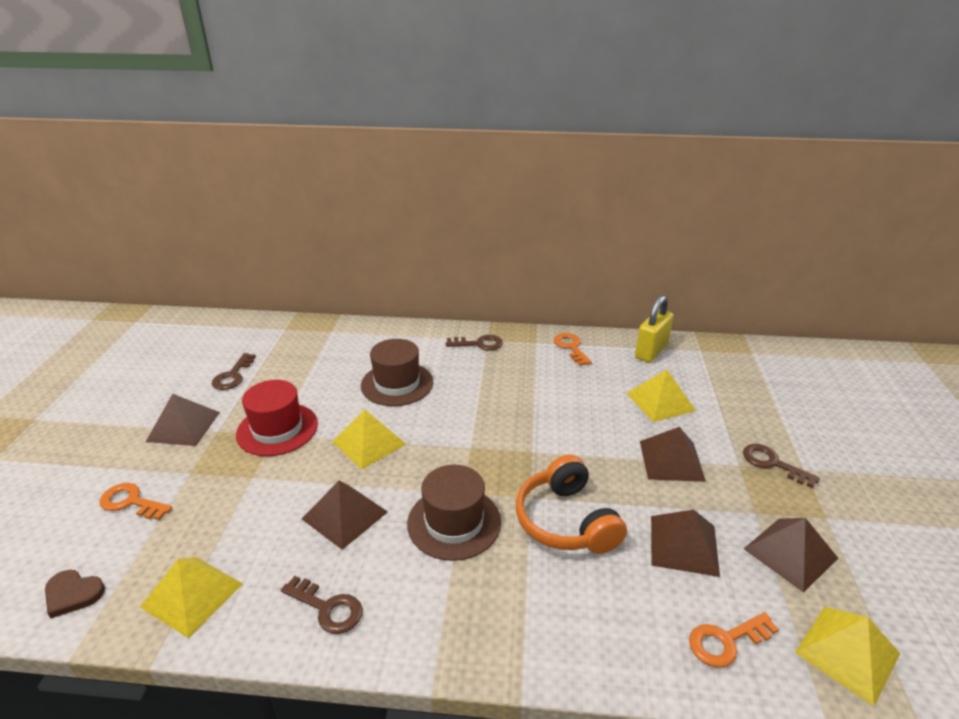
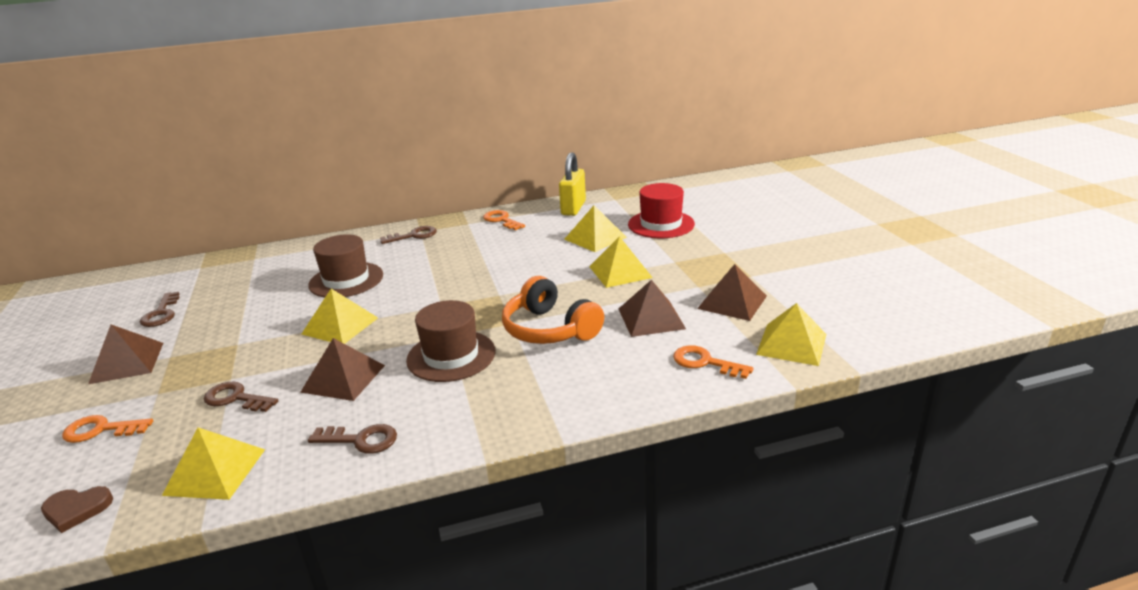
camera: 20 degrees left, 5 degrees down
red hat [236,380,318,456] -> red hat moved to [628,183,695,238]
brown pyramid [640,427,706,482] -> yellow pyramid [589,236,653,288]
orange key [689,612,779,668] -> orange key turned 75 degrees clockwise [673,345,754,379]
brown key [743,444,820,488] -> brown key moved to [204,382,278,412]

